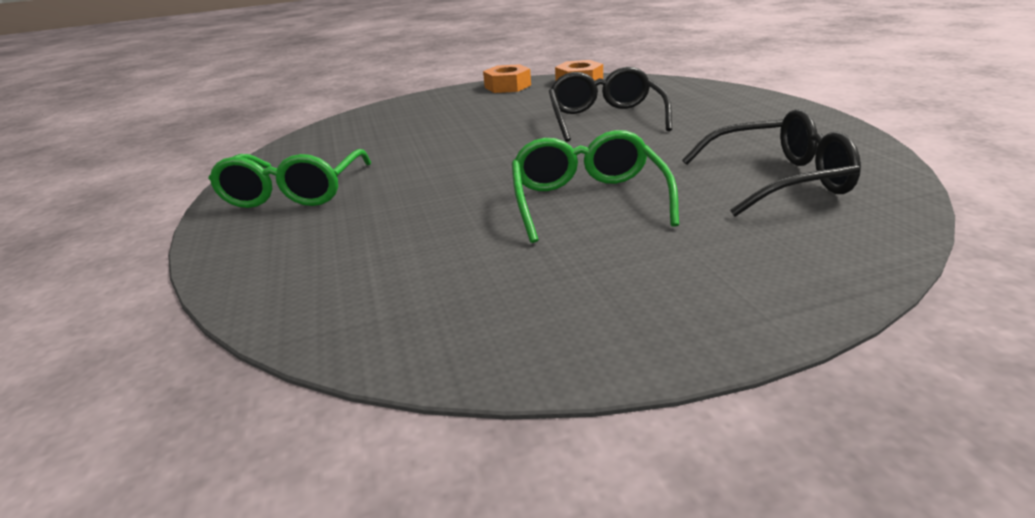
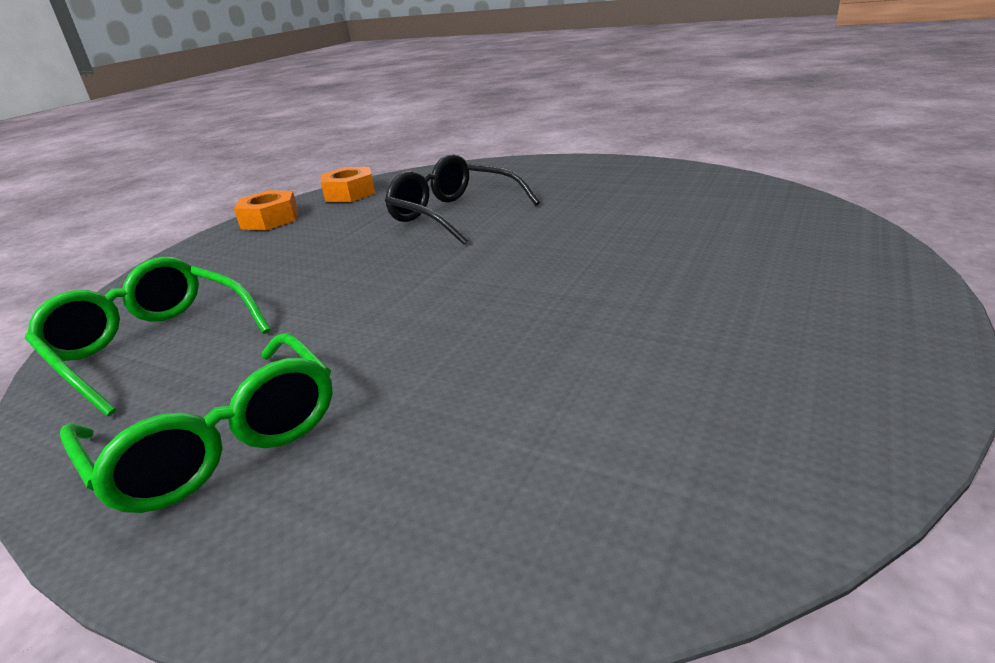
camera: 45 degrees left, 0 degrees up
green glasses [512,130,679,243] -> green glasses moved to [25,257,271,416]
black glasses [682,109,861,217] -> none

